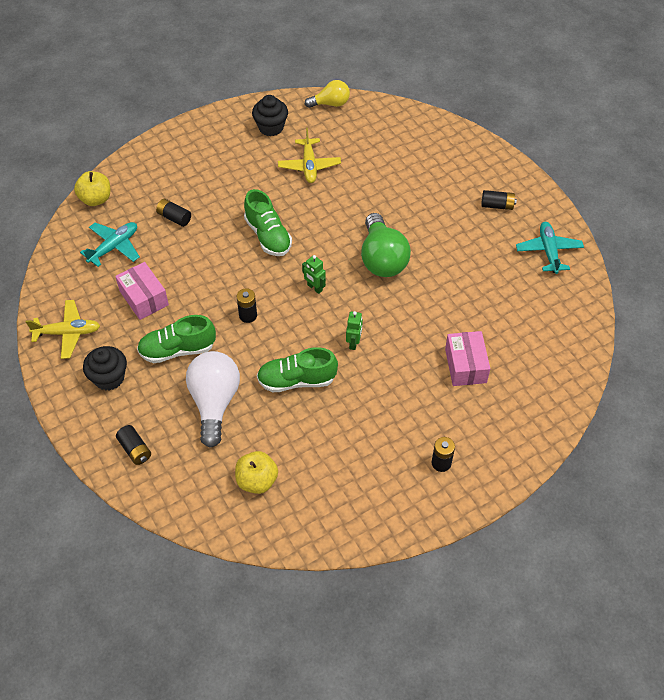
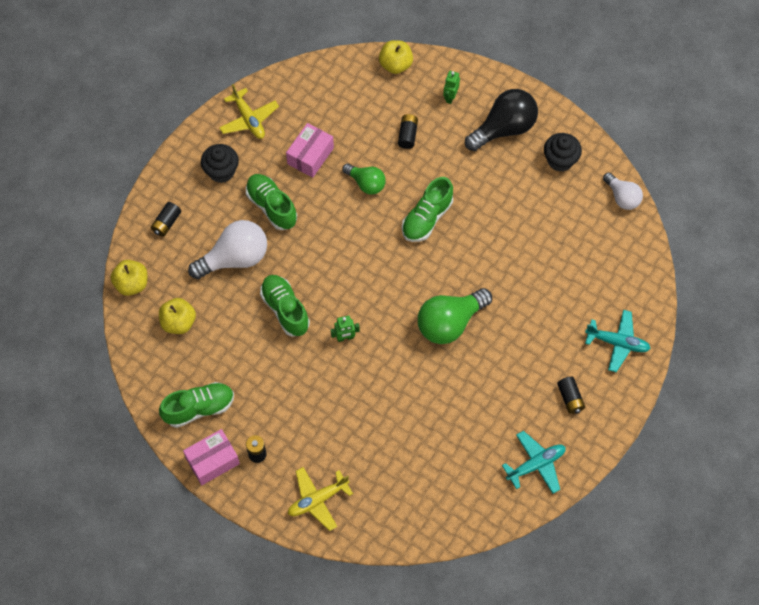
camera: 65 degrees right, 10 degrees up
turquoise plane [80,222,140,267] -> turquoise plane moved to [585,310,651,372]
black battery [237,288,257,323] -> none
yellow plane [278,128,341,183] -> yellow plane moved to [288,467,353,531]
green robot [302,255,326,294] -> green robot moved to [443,71,460,104]
yellow light bulb [305,80,350,108] -> white light bulb [603,172,643,210]
pink box [445,331,490,386] -> pink box moved to [183,429,240,485]
none -> yellow apple [111,260,147,296]
none -> green shoe [159,382,234,428]
none -> green light bulb [342,164,386,195]
none -> black light bulb [465,89,538,151]

